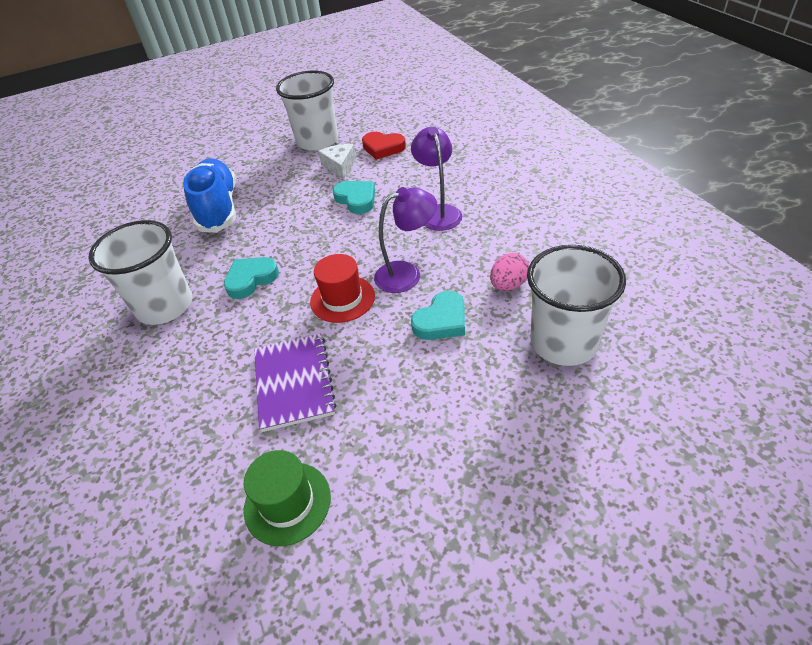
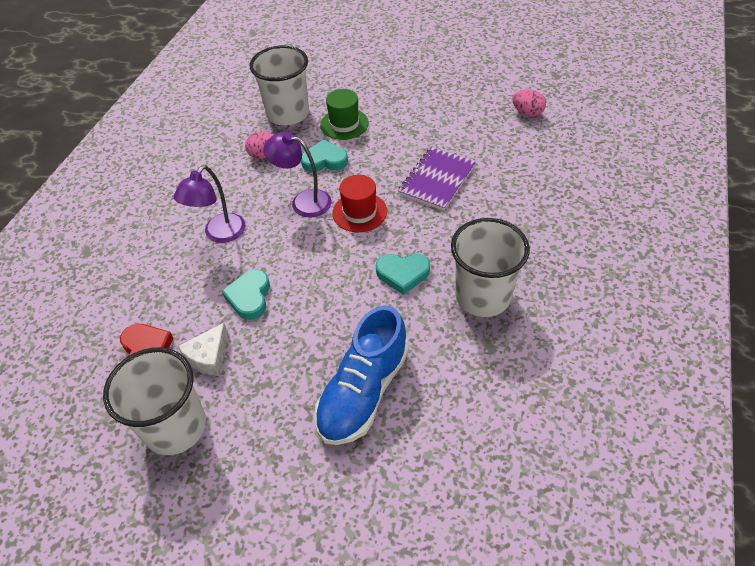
camera: 140 degrees left, 5 degrees up
green hat [244,450,331,546] -> green hat moved to [320,89,369,140]
none -> pink egg [512,89,546,117]

